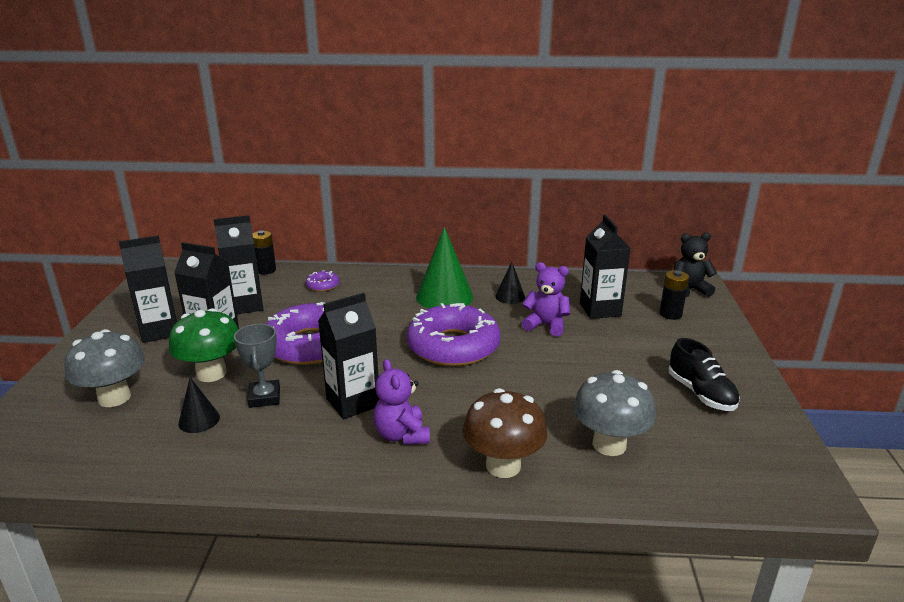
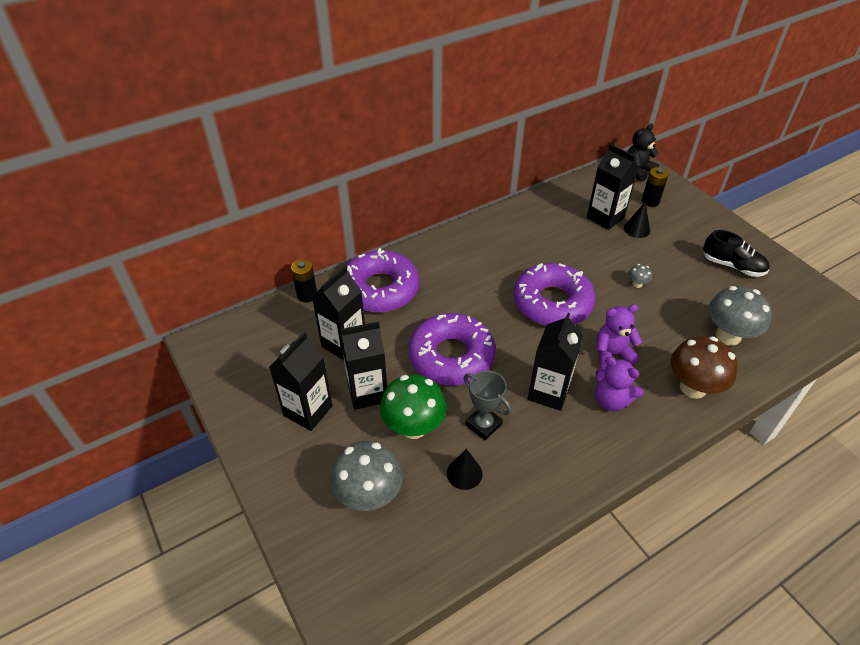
camera: 35 degrees left, 20 degrees up
purple donut [306,271,340,292] -> purple donut [346,248,419,313], size x2.39
green cone [416,227,473,308] -> none
black cone [495,262,525,304] -> black cone moved to [624,203,650,238]
purple teddy bear [522,262,570,336] -> purple teddy bear moved to [596,305,642,370]
none -> grey mushroom [628,264,652,288]

